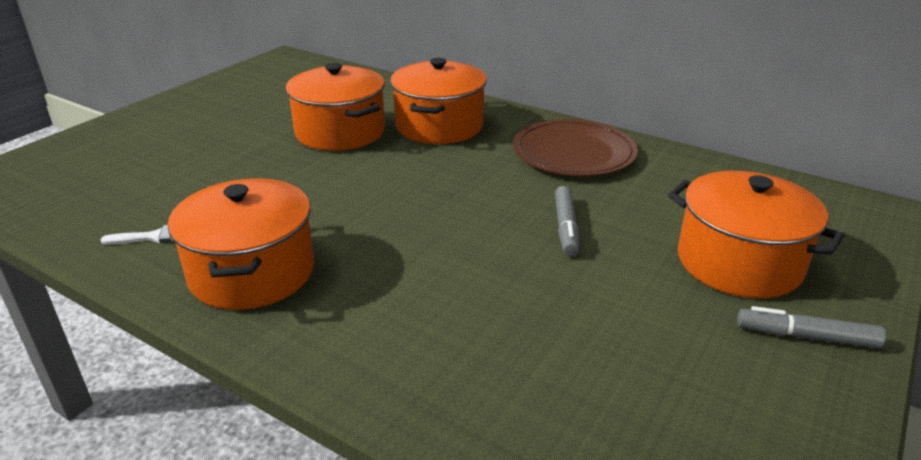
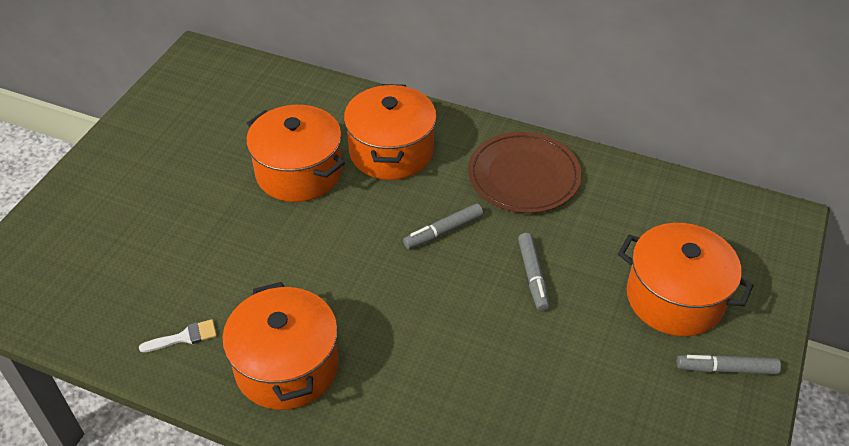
camera: 10 degrees left, 15 degrees up
none -> grey marker [403,203,483,249]

